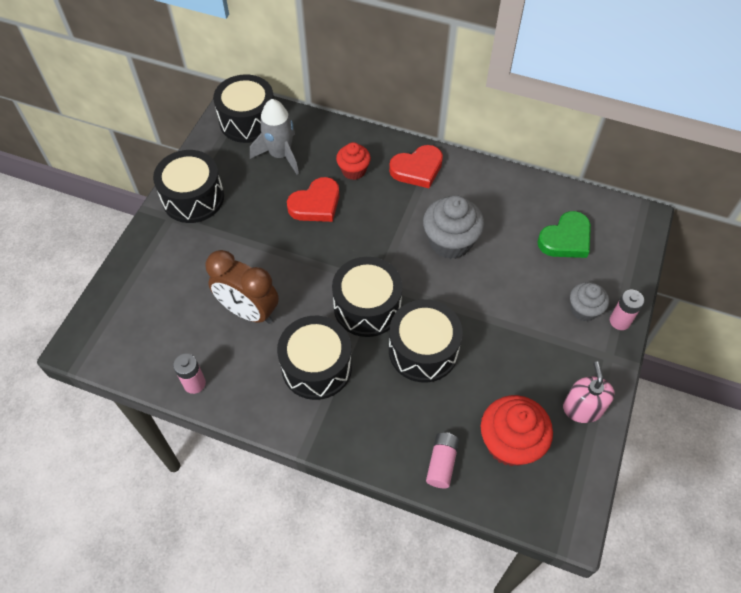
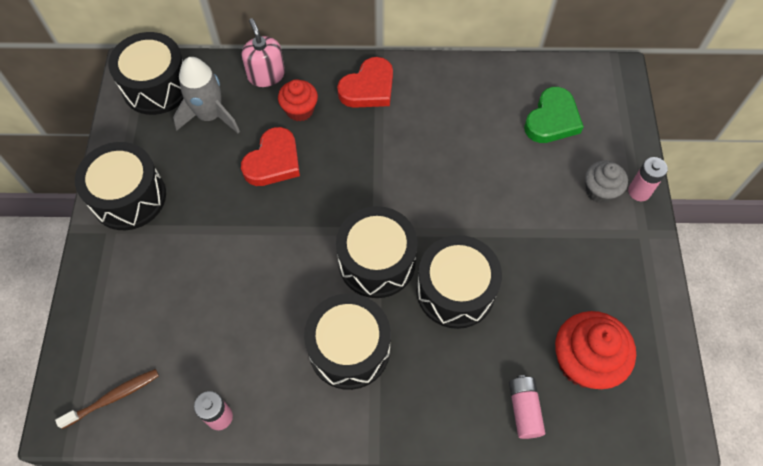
camera: 20 degrees left, 5 degrees up
brown clock [205,250,279,324] -> none
grey cupcake [423,195,484,259] -> none
pink soap dispenser [563,361,615,423] -> pink soap dispenser moved to [242,18,285,87]
none -> brown toothbrush [55,369,159,429]

